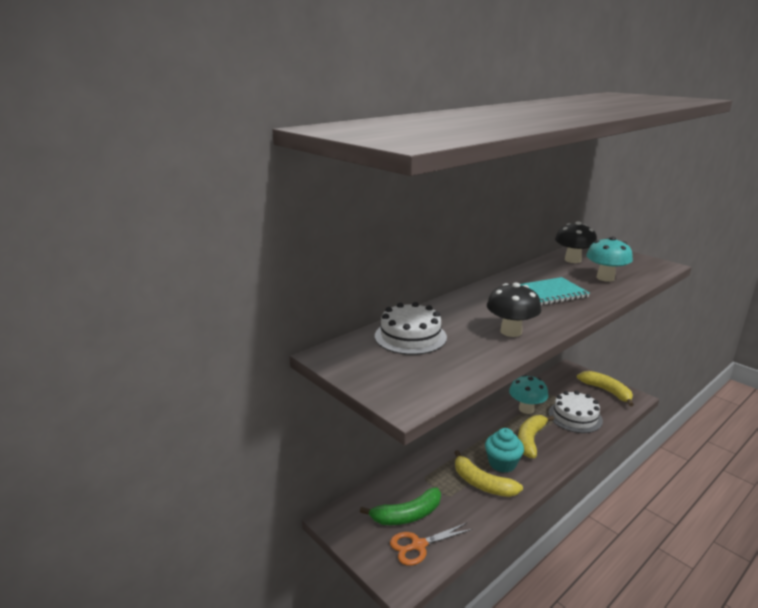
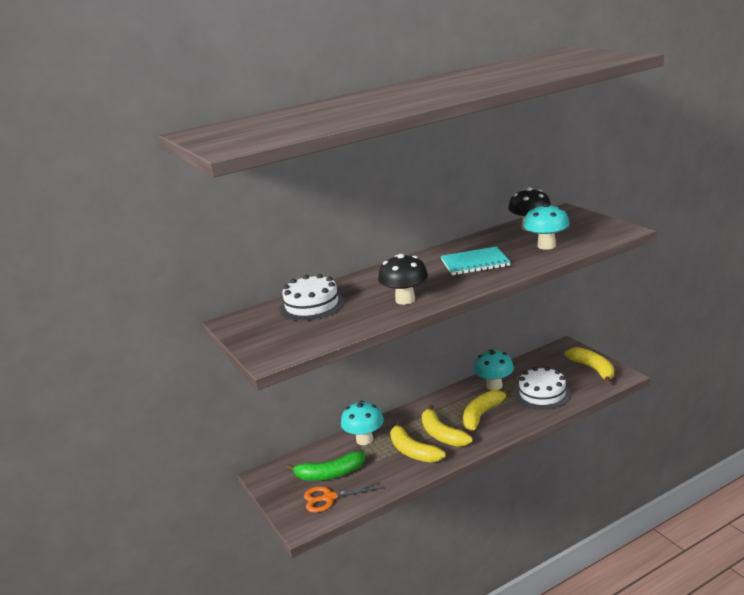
camera: 15 degrees right, 0 degrees up
turquoise cupcake [485,428,524,473] -> yellow banana [422,404,472,447]
none -> turquoise mushroom [341,401,384,445]

